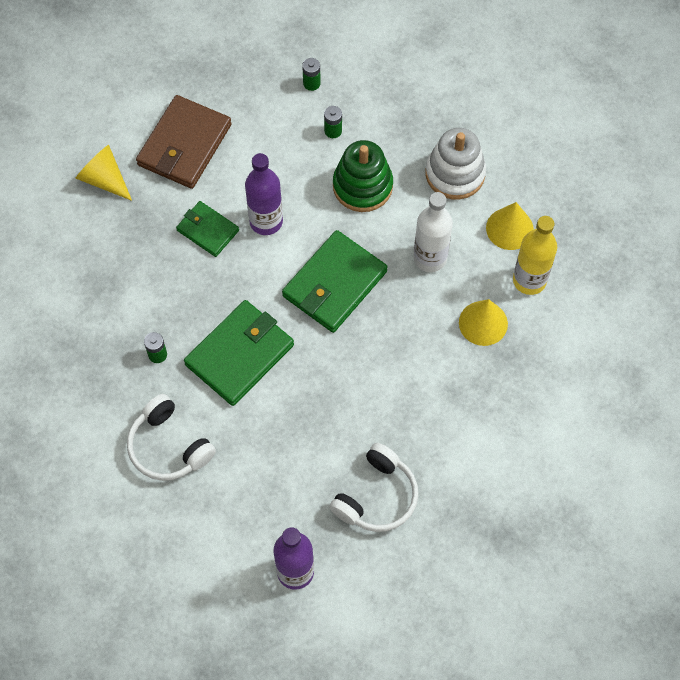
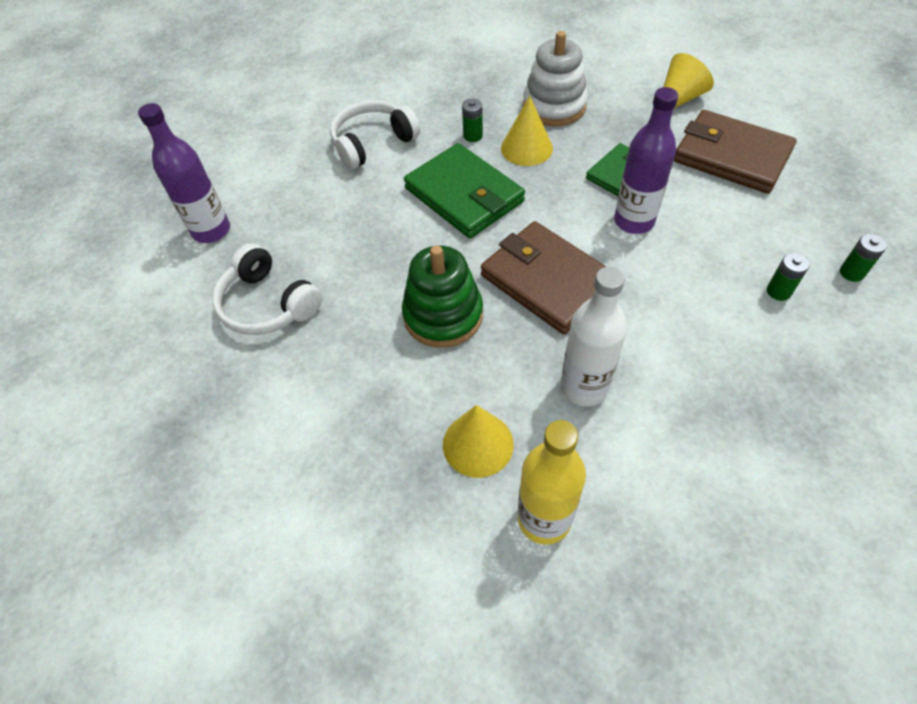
camera: 100 degrees right, 10 degrees down
green wallet [282,230,388,333] -> brown wallet [481,221,606,334]
green stacking toy [333,140,393,212] -> green stacking toy moved to [402,245,483,348]
white stacking toy [426,128,486,200] -> white stacking toy moved to [523,31,588,126]
yellow cone [486,202,534,250] -> yellow cone moved to [501,96,553,166]

